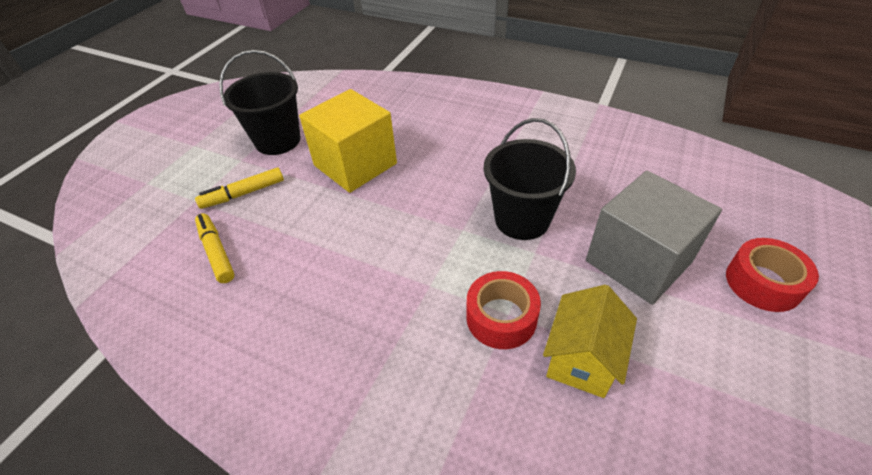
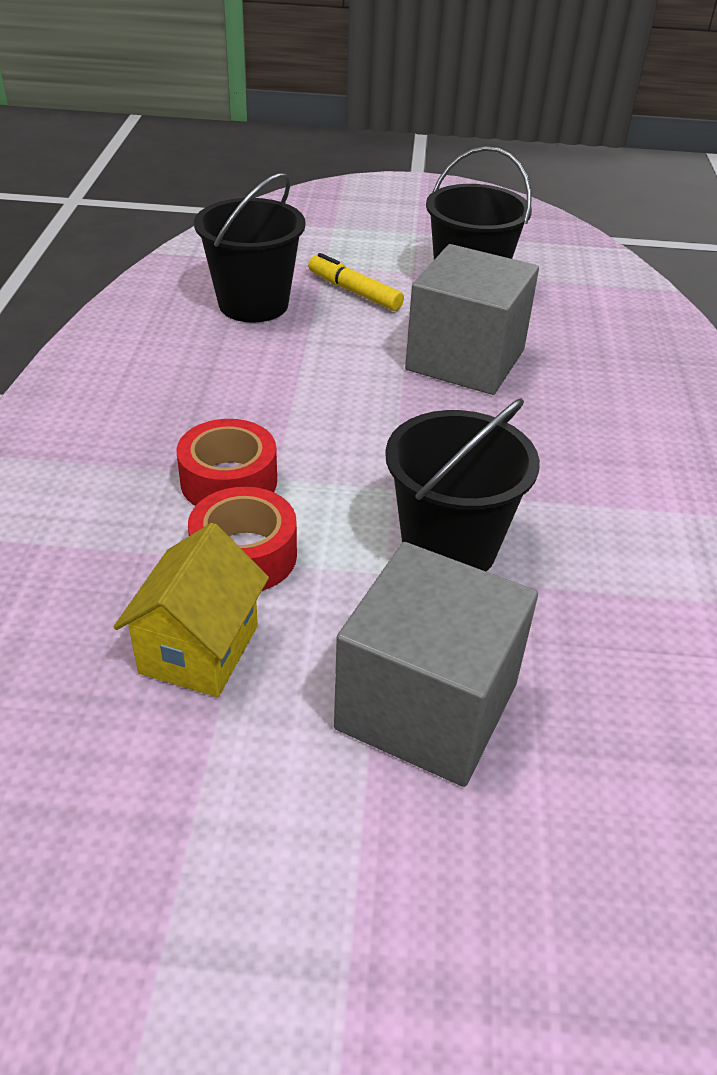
camera: 65 degrees right, 5 degrees down
yellow marker [195,213,235,283] -> black bucket [194,173,306,323]
yellow cube [299,89,397,193] -> grey cube [405,244,539,395]
yellow house [543,285,637,398] -> yellow house turned 75 degrees counterclockwise [114,523,269,697]
red tape [726,238,819,312] -> red tape moved to [176,419,277,506]

